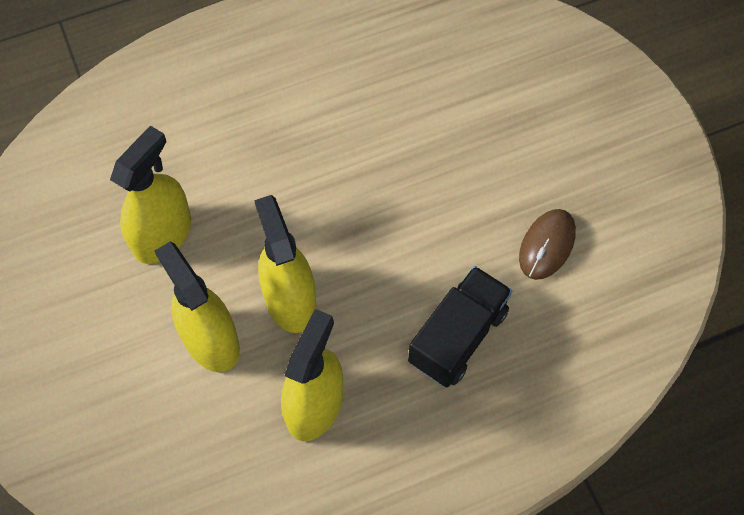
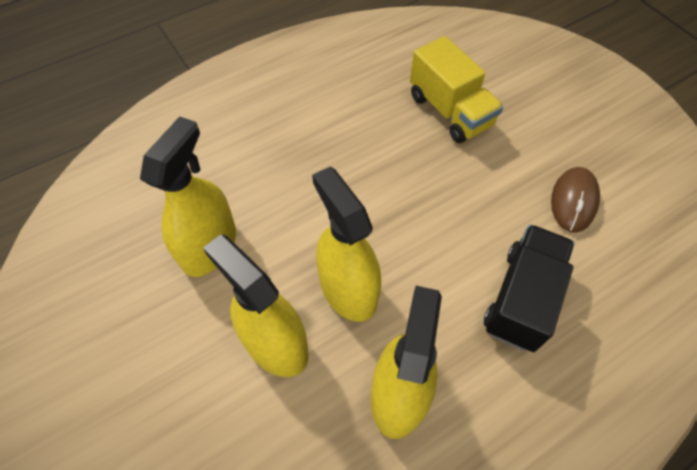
camera: 10 degrees left, 5 degrees down
none -> yellow truck [410,36,503,143]

